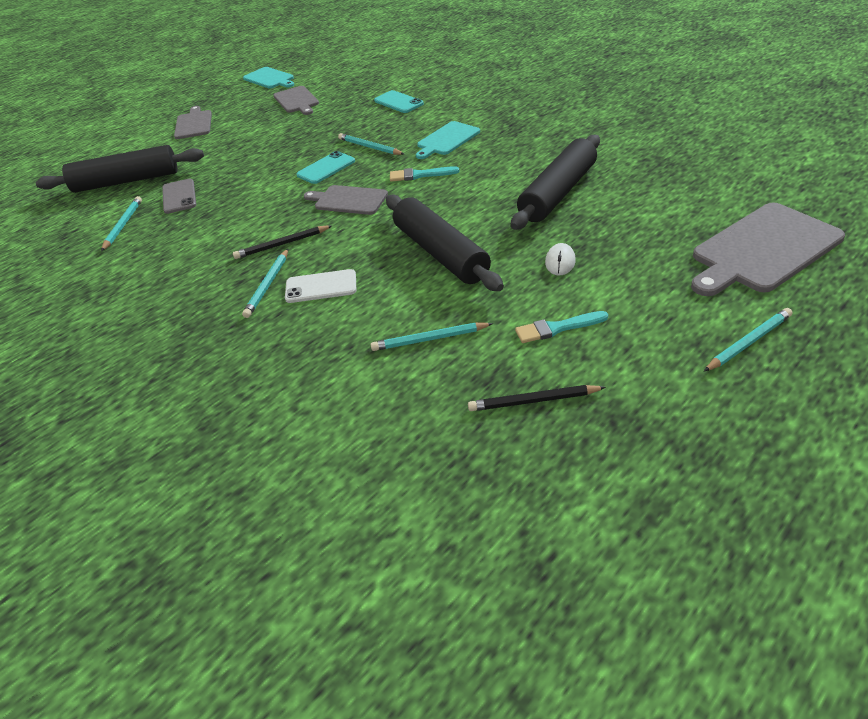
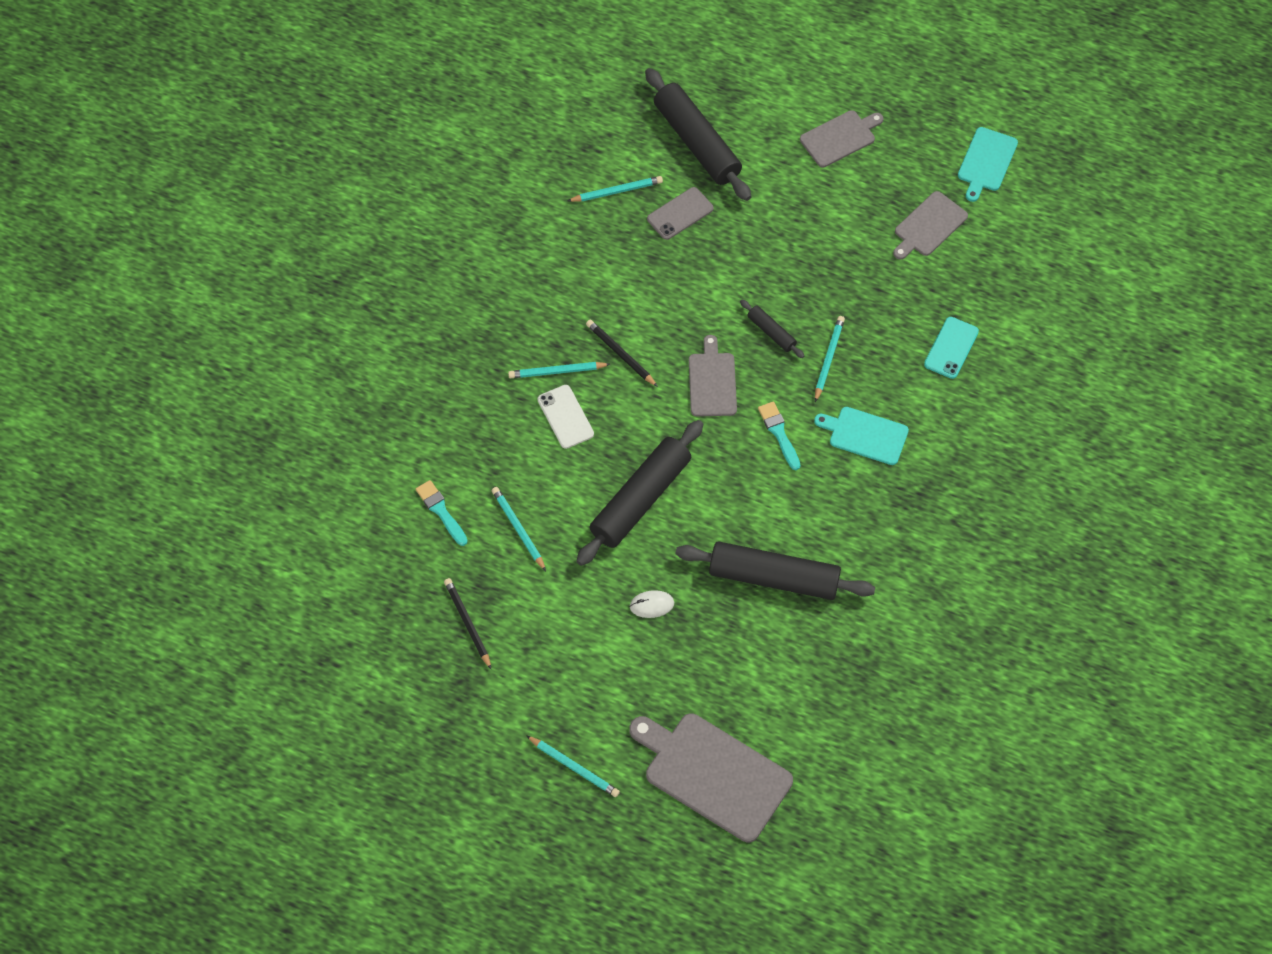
camera: 65 degrees right, 20 degrees up
turquoise phone [296,151,355,184] -> black rolling pin [740,300,804,358]
turquoise brush [515,311,608,343] -> turquoise brush moved to [416,480,468,546]

